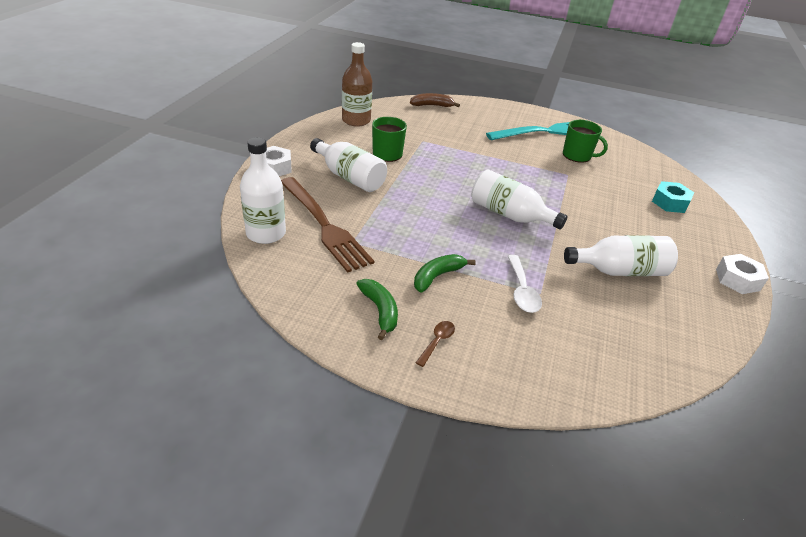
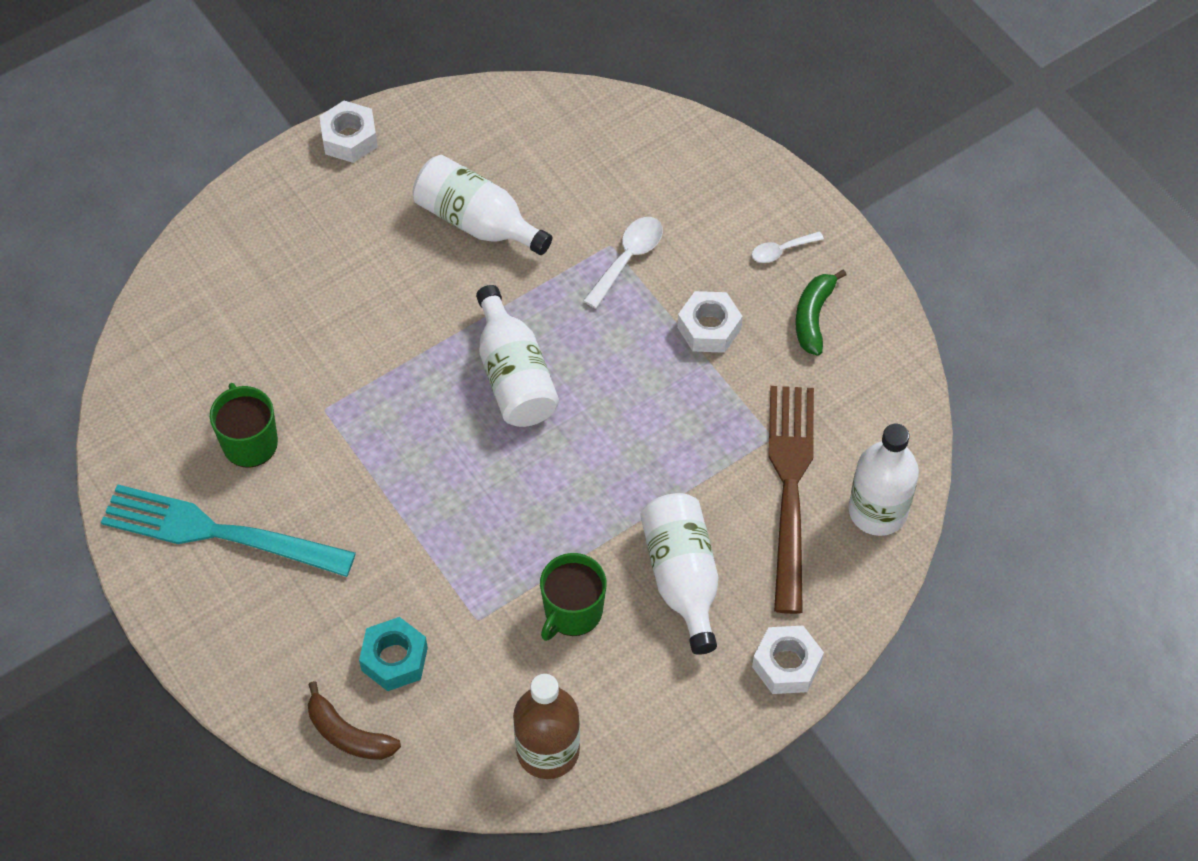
camera: 140 degrees left, 20 degrees up
green banana [414,254,476,293] -> white nut [677,291,743,353]
brown spoon [416,321,455,367] -> white spoon [752,231,824,263]
turquoise nut [652,181,695,213] -> turquoise nut moved to [359,617,428,691]

